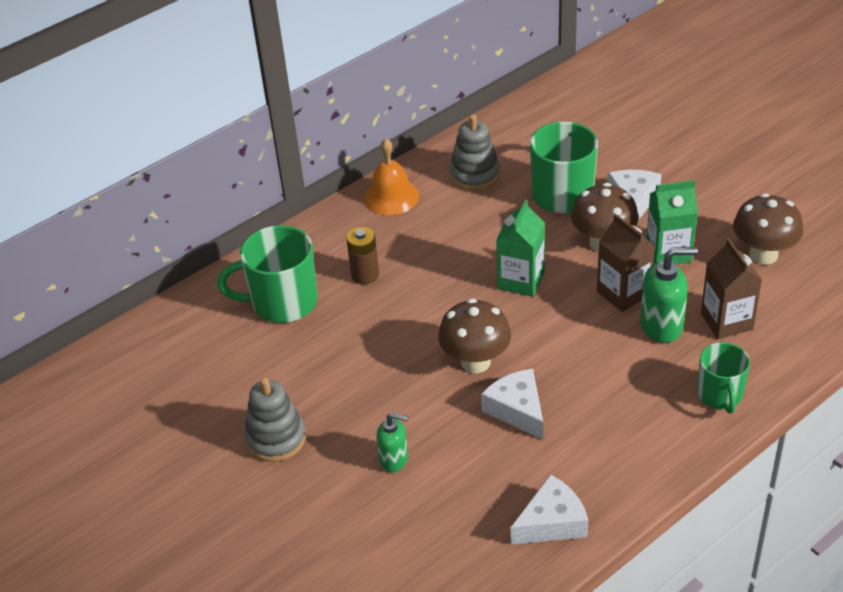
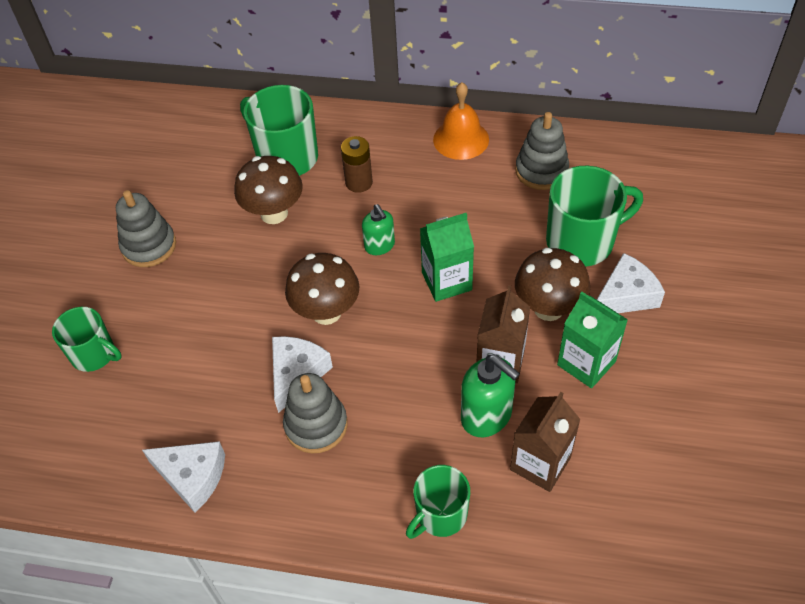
camera: 50 degrees right, 10 degrees up
green soap dispenser [376,412,408,472] -> green soap dispenser moved to [362,204,395,255]
brown mushroom [733,193,803,265] -> brown mushroom moved to [234,156,303,224]
none -> green mug [52,307,122,372]
none -> grey stacking toy [283,373,348,453]

